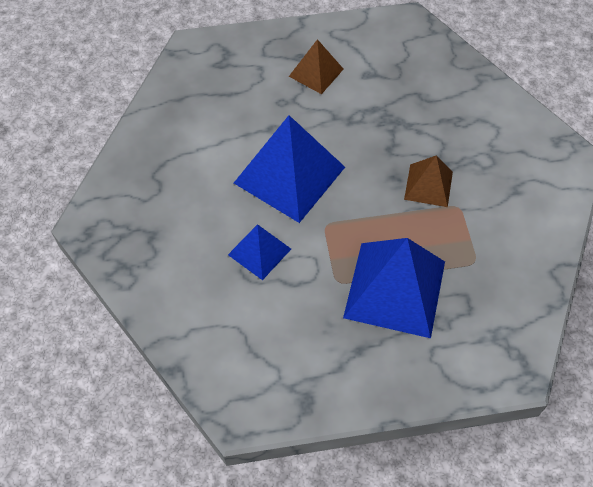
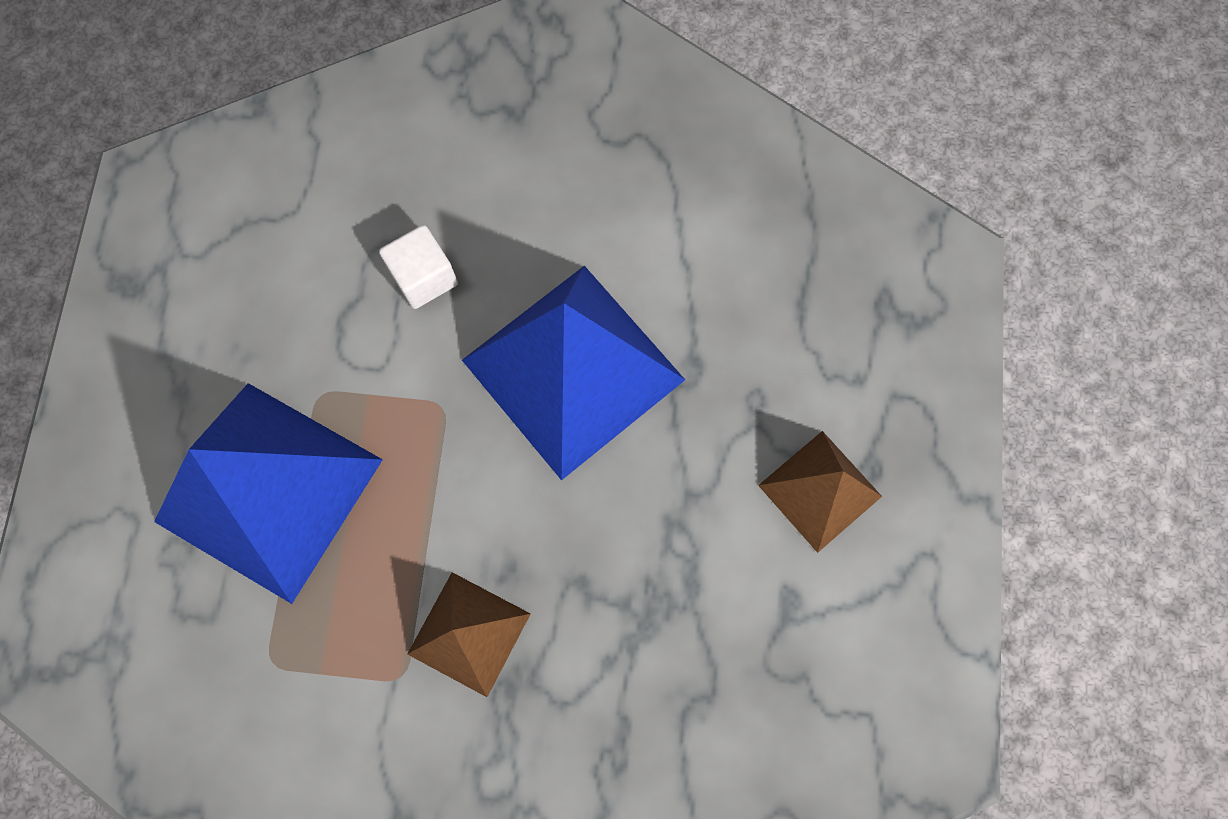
camera: 105 degrees right, 15 degrees up
blue pyramid [228,224,291,280] -> white cube [379,225,458,309]

